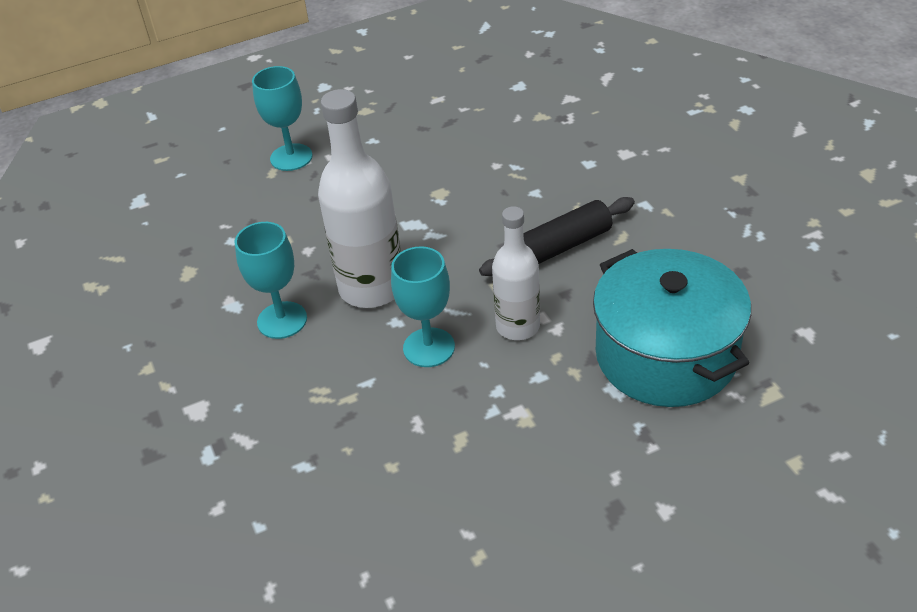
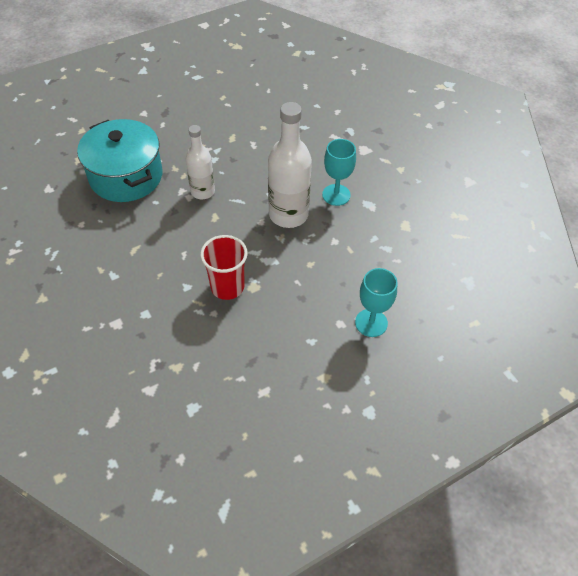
camera: 170 degrees right, 10 degrees up
turquoise goblet [391,246,455,367] -> none
black rolling pin [479,197,635,276] -> none
none -> red cup [200,235,248,300]

